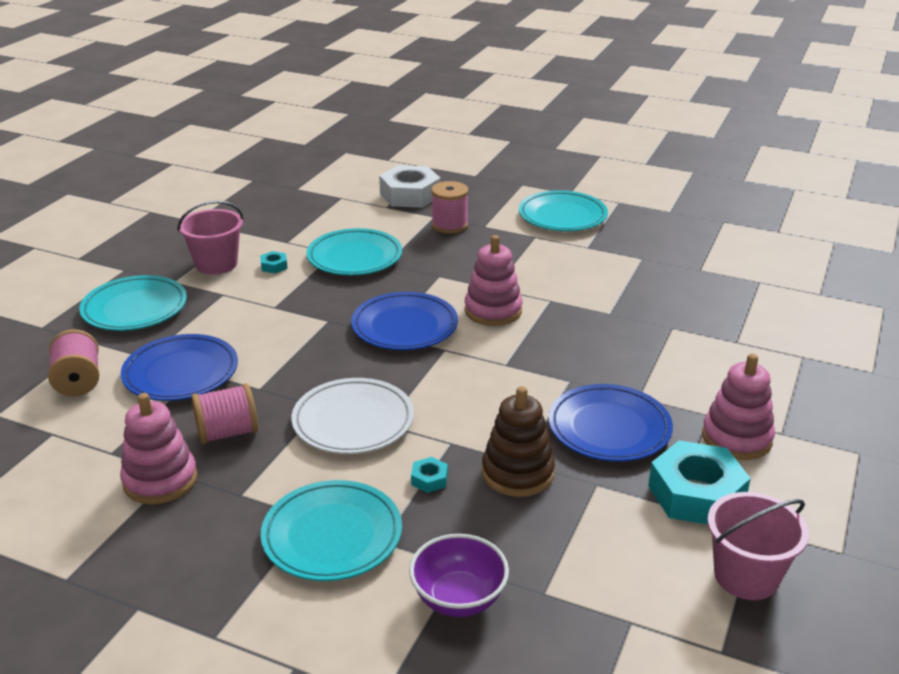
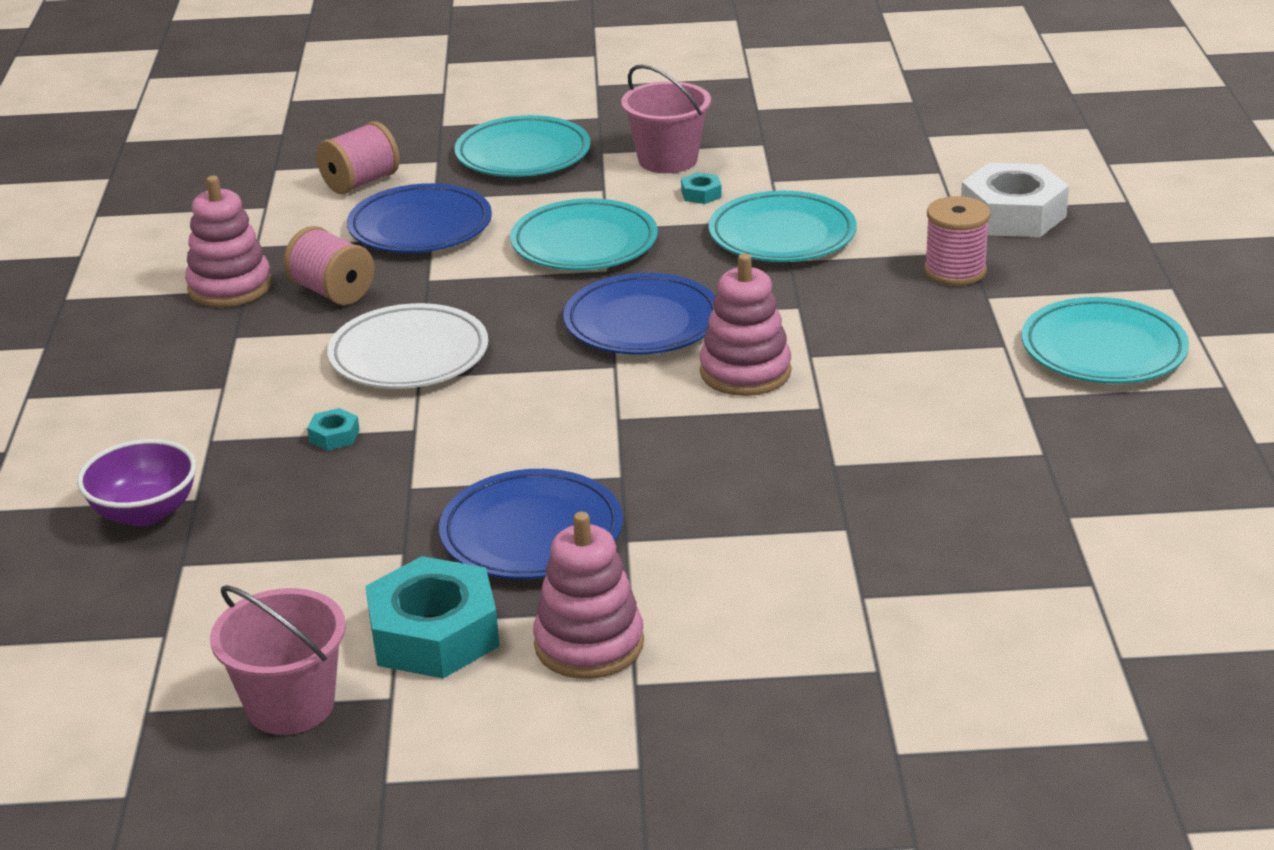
camera: 65 degrees right, 0 degrees up
turquoise plate [261,480,402,581] -> turquoise plate moved to [510,198,658,270]
brown stacking toy [482,386,555,497] -> none

